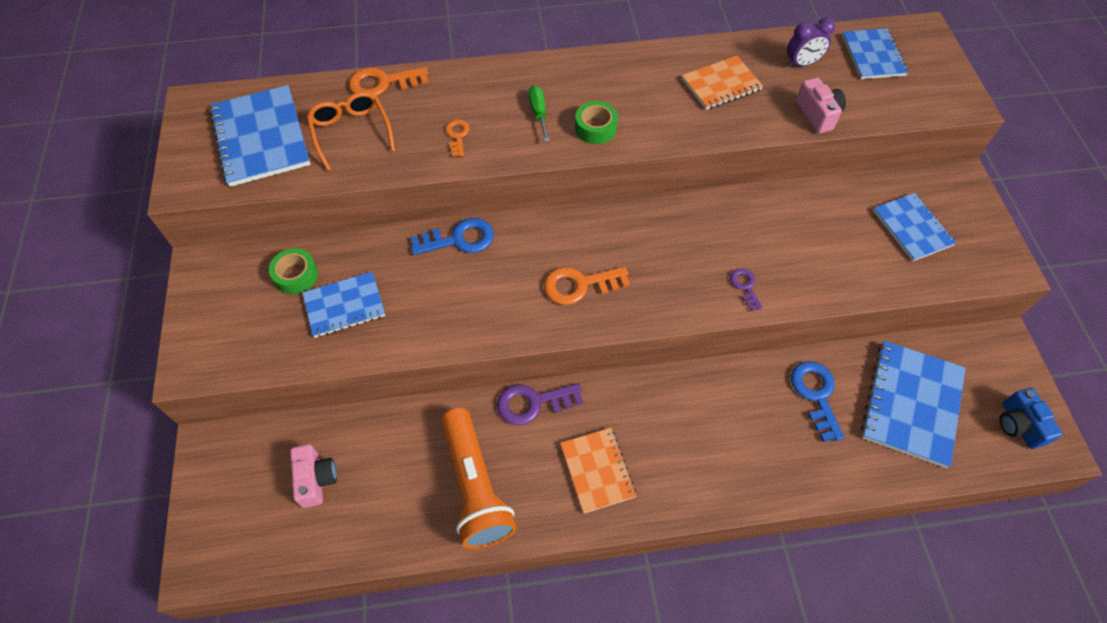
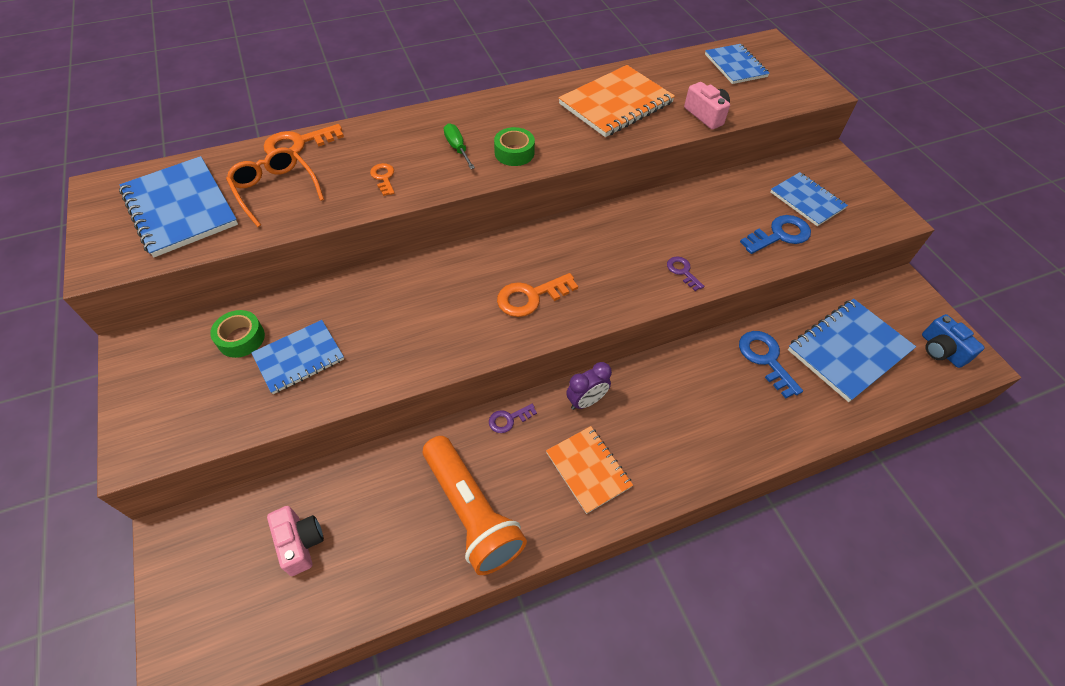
camera: 15 degrees left, 5 degrees down
blue key [411,218,494,255] -> blue key moved to [740,215,811,254]
purple key [497,383,583,425] -> purple key [489,404,537,433], size x0.58
orange notebook [682,56,763,110] -> orange notebook [559,65,675,137], size x1.58
purple clock [787,18,835,68] -> purple clock moved to [566,362,612,410]
blue notebook [861,341,966,468] -> blue notebook turned 45 degrees clockwise [788,299,916,402]

